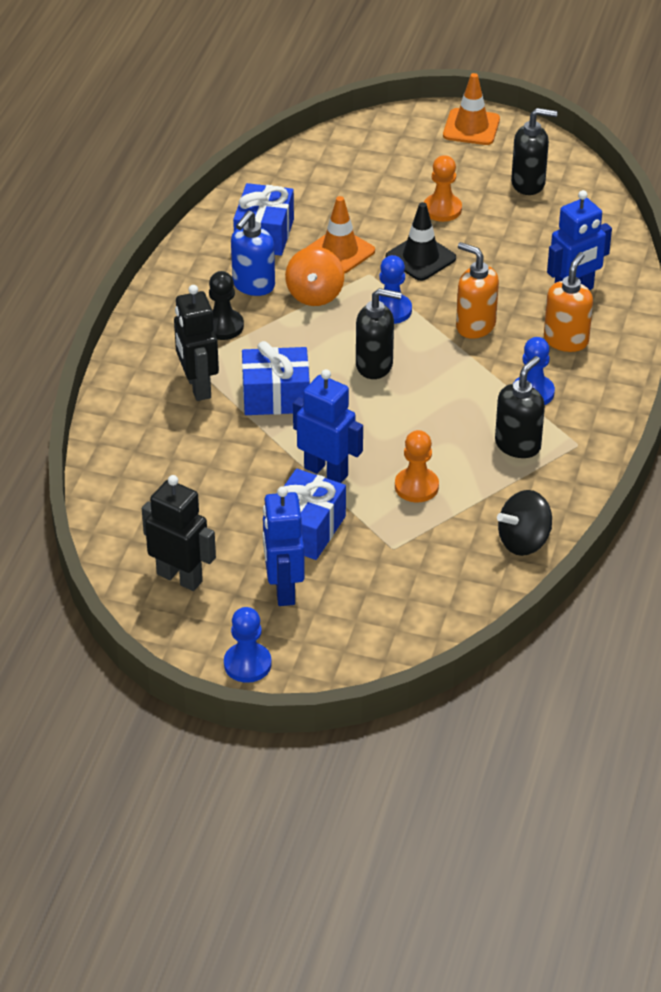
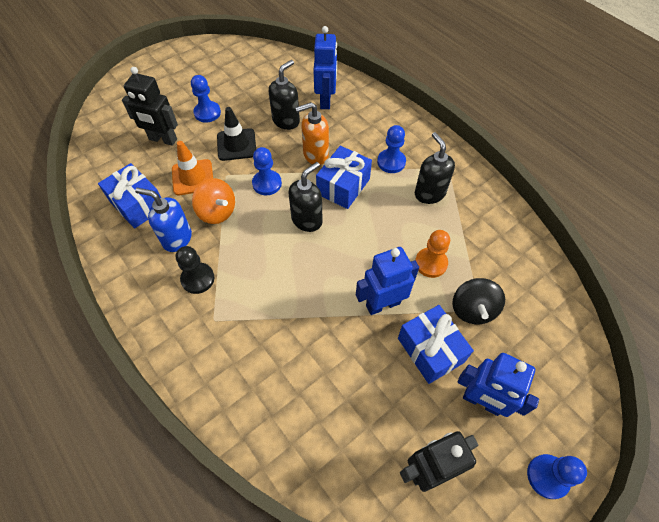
camera: 55 degrees left, 15 degrees up
black robot [174,285,219,401] -> black robot moved to [122,67,178,146]
blue soap dispenser [231,211,275,296] -> blue soap dispenser turned 135 degrees clockwise [135,188,192,252]
blue gift [242,341,310,415] -> blue gift moved to [316,146,372,209]
orange pawn [424,155,462,222] -> blue pawn [191,75,221,123]
orange traffic cone [443,73,500,145] -> none
black spinning top [497,490,552,556] -> black spinning top moved to [452,278,505,324]
black soap dispenser [511,108,558,195] -> black soap dispenser moved to [269,60,300,130]
orange soap dispenser [544,252,593,352] -> none

